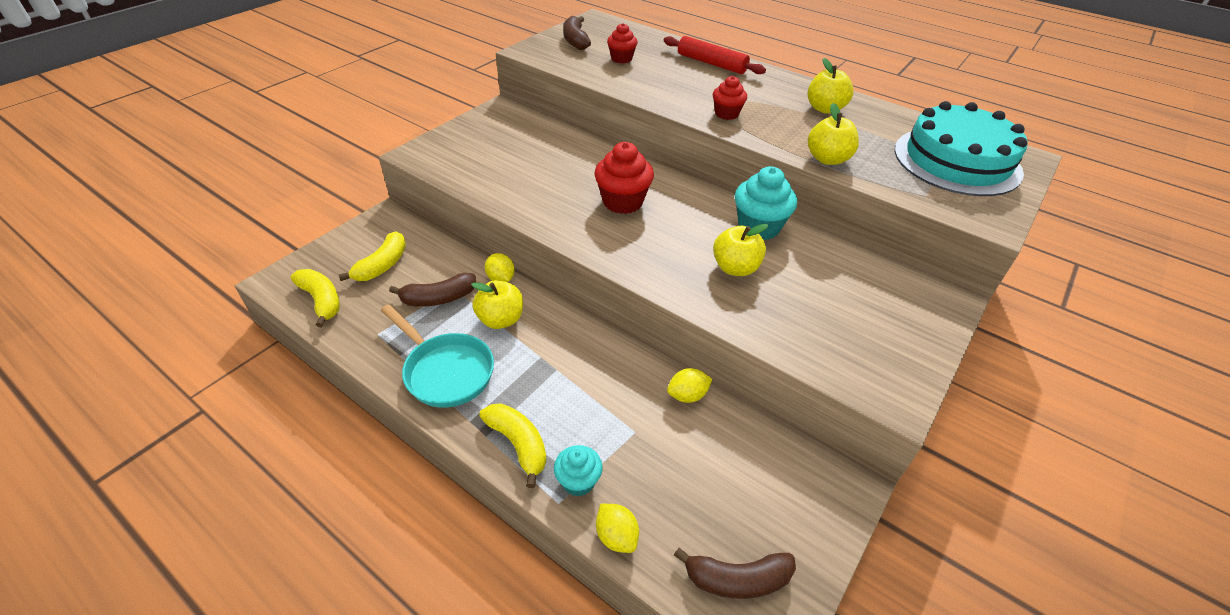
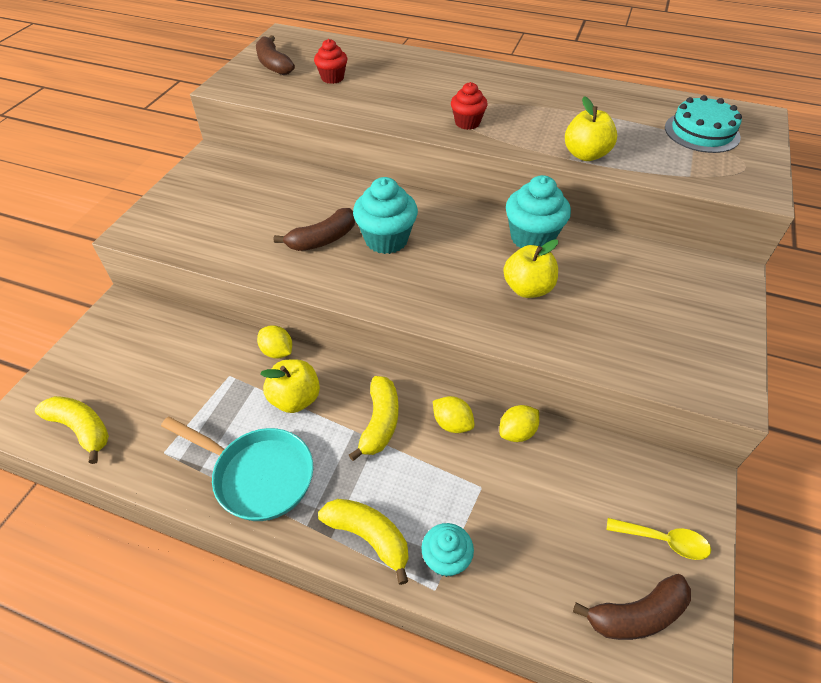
camera: 15 degrees left, 5 degrees up
yellow banana [339,231,406,281] -> yellow banana moved to [349,376,399,461]
brown banana [389,273,476,307] -> brown banana moved to [274,208,355,251]
red cupcake [594,142,654,214] -> turquoise cupcake [353,177,418,254]
yellow lemon [596,504,639,553] -> yellow lemon moved to [433,396,474,433]
red rolling pin [664,36,766,74] -> none
yellow apple [808,58,853,114] -> none
turquoise cake [895,101,1028,196] -> turquoise cake [665,95,742,153], size x0.60
none -> yellow spoon [607,518,711,560]

